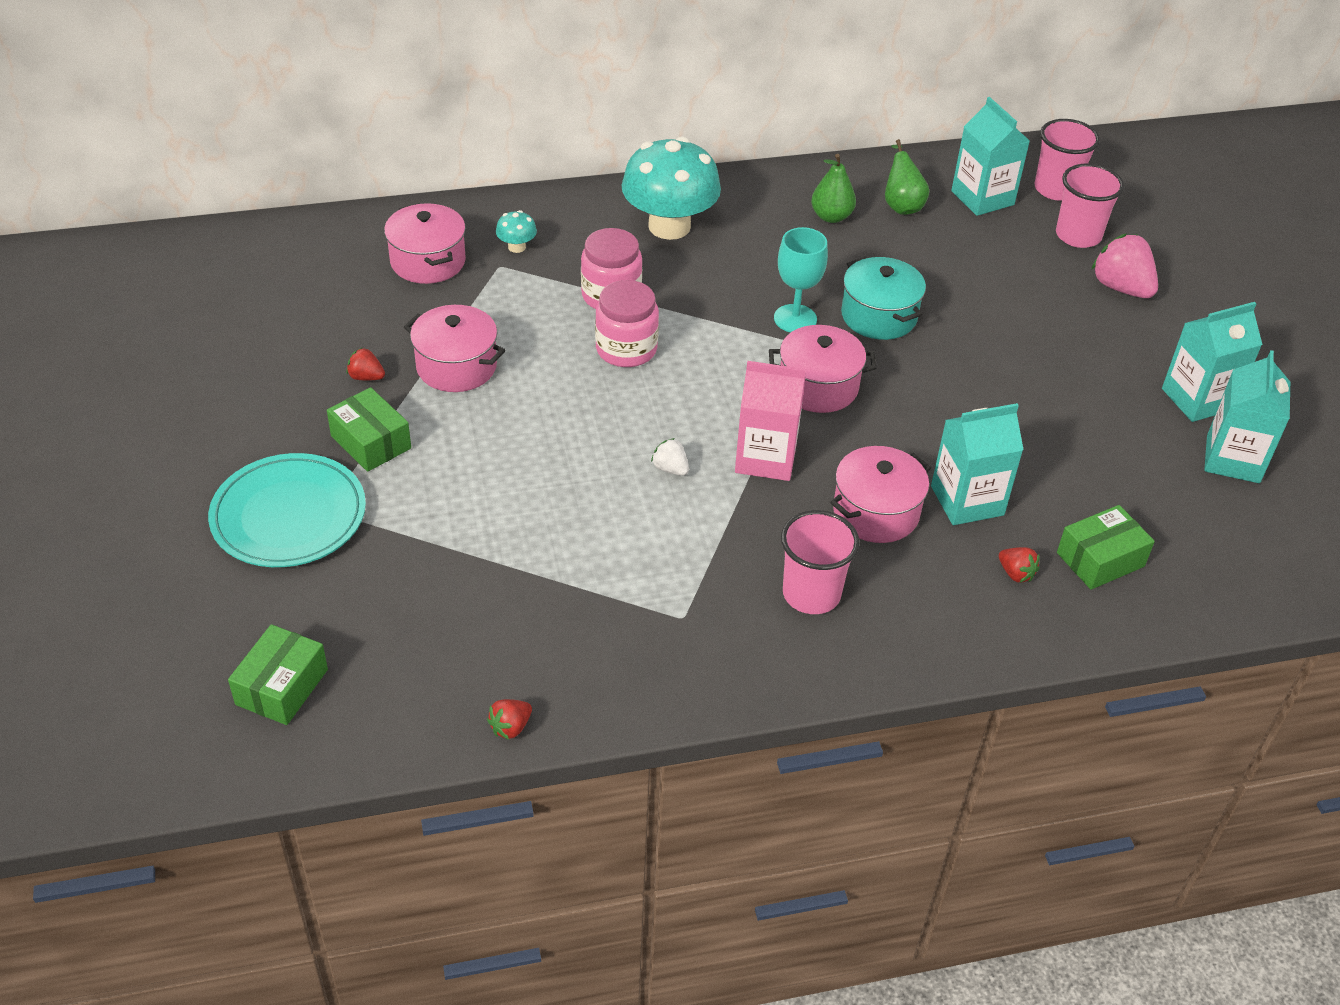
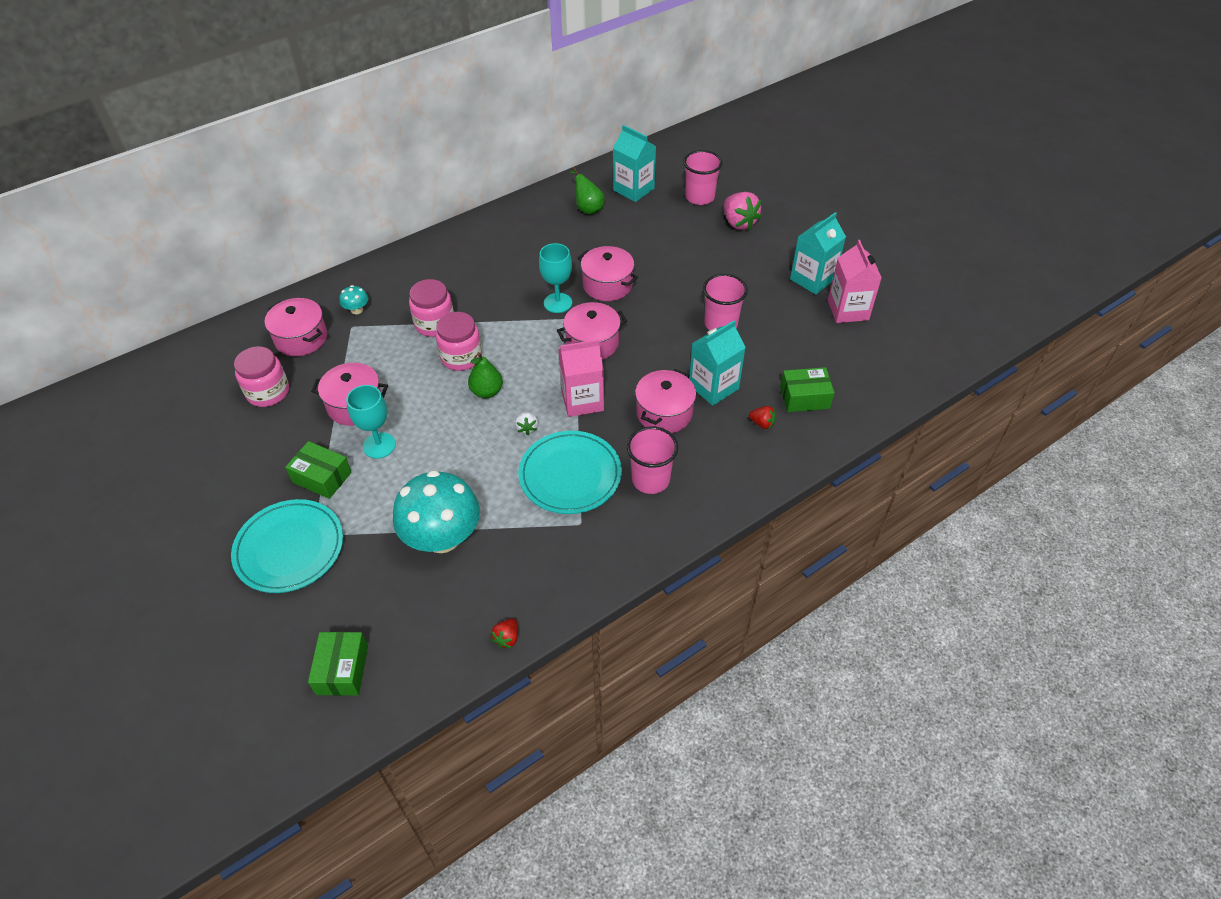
camera: 20 degrees left, 5 degrees up
red strawberry [346,347,385,381] -> none
turquoise mushroom [621,137,721,240] -> turquoise mushroom moved to [393,470,480,553]
white strawberry [651,438,689,476] -> white strawberry turned 120 degrees counterclockwise [515,411,538,435]
green pear [811,154,856,223] -> green pear moved to [468,352,503,398]
turquoise pot [841,257,926,340] -> pink pot [578,246,638,301]
pink cup [1035,119,1100,201] -> pink cup moved to [703,274,748,330]
green box [1057,505,1155,590] -> green box turned 45 degrees clockwise [780,367,835,412]
pink strawberry [1091,234,1158,298] -> pink strawberry turned 150 degrees counterclockwise [724,192,762,230]
turquoise carton [1204,350,1290,483] -> pink carton [828,240,882,323]
none -> pink jar [234,346,289,407]
none -> turquoise goblet [346,385,396,459]
none -> turquoise plate [518,431,622,514]

